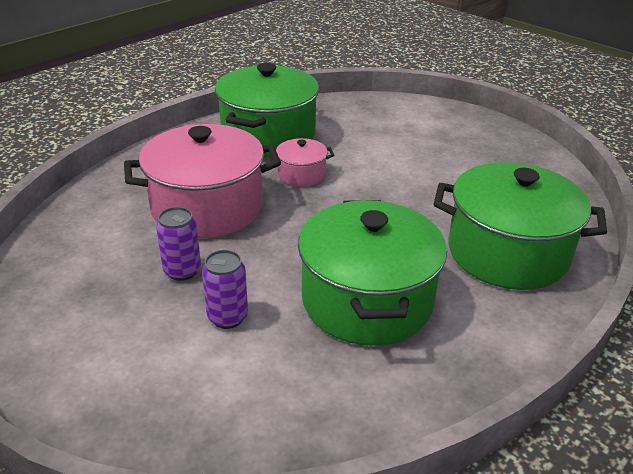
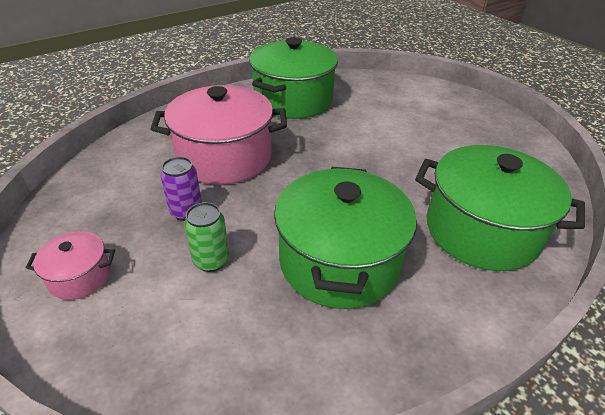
camera: 10 degrees right, 5 degrees up
purple can [202,250,248,329] -> green can [184,202,229,272]
pink pot [269,138,335,187] -> pink pot moved to [26,231,115,300]

